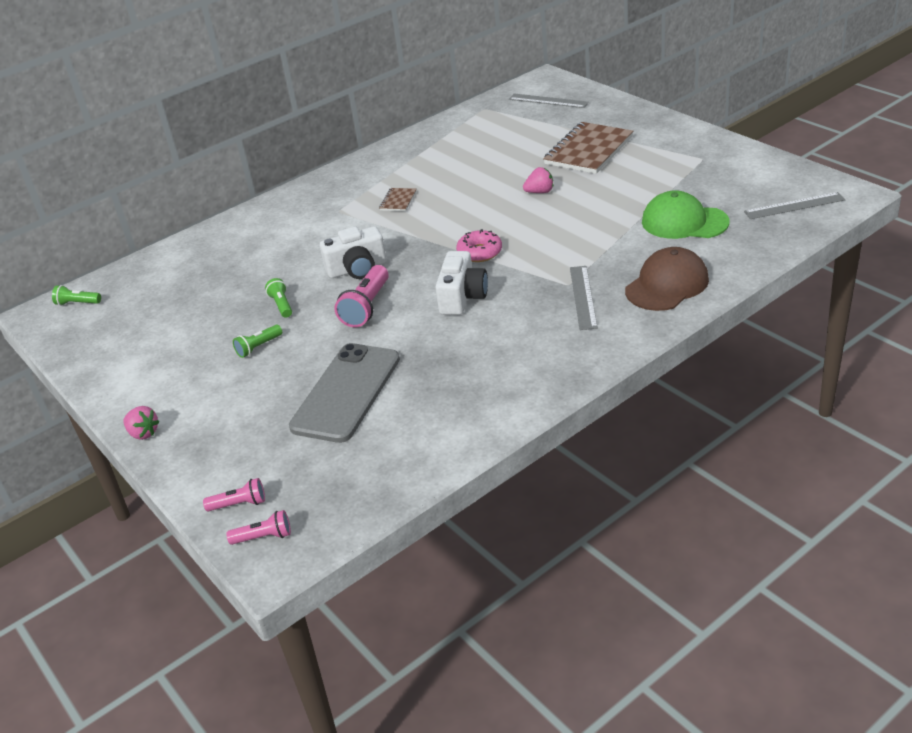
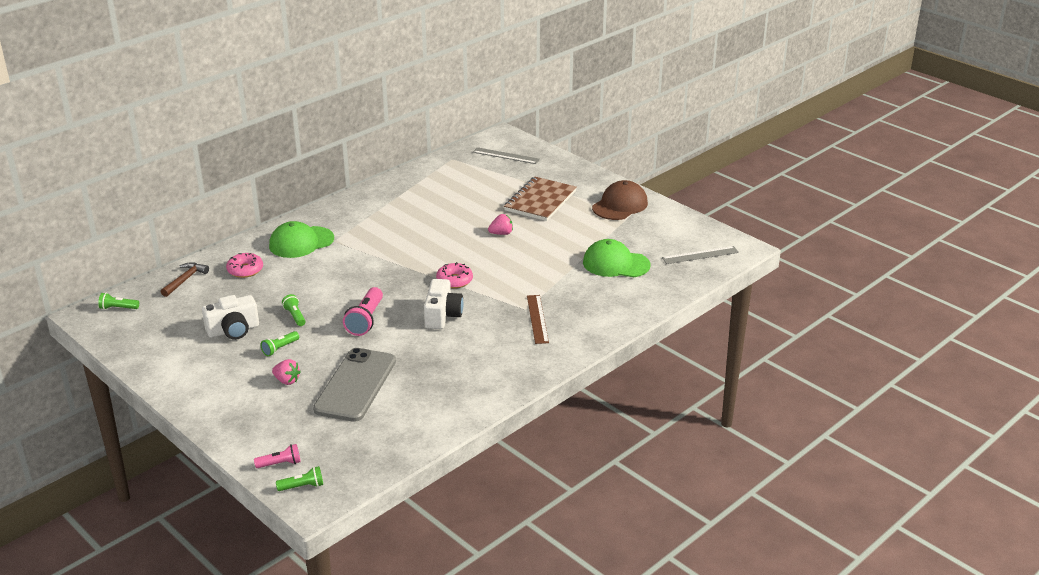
camera: 10 degrees left, 5 degrees down
pink strawberry [123,406,159,440] -> pink strawberry moved to [272,359,301,385]
pink flashlight [226,510,291,545] -> green flashlight [276,466,323,491]
white camera [320,226,387,279] -> white camera moved to [202,295,259,340]
brown notebook [379,188,417,211] -> none
grey ruler [570,266,598,330] -> brown ruler [527,295,549,344]
brown cap [625,247,709,311] -> brown cap moved to [592,180,648,220]
none -> brown hammer [161,262,209,297]
none -> pink donut [226,253,263,278]
none -> green cap [269,221,334,258]

